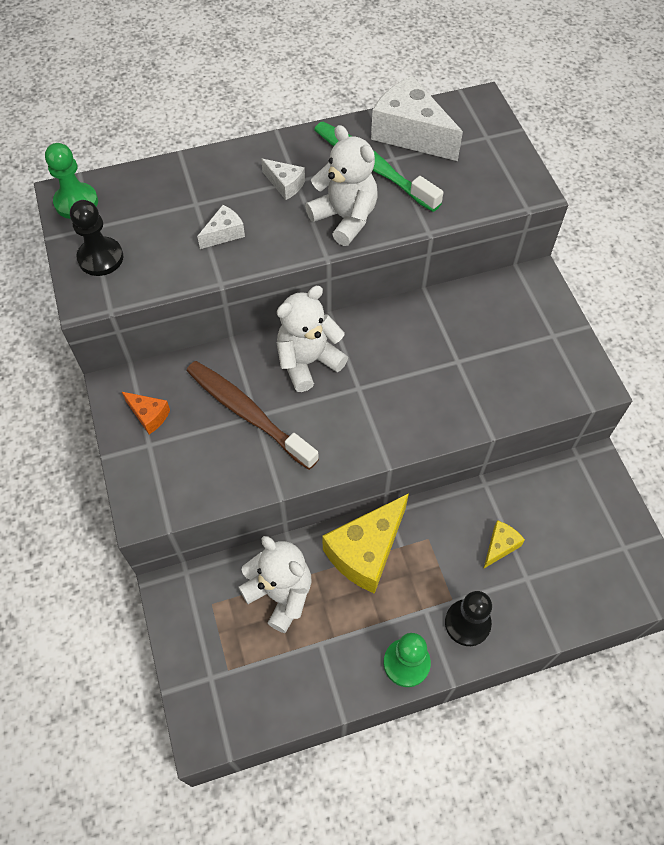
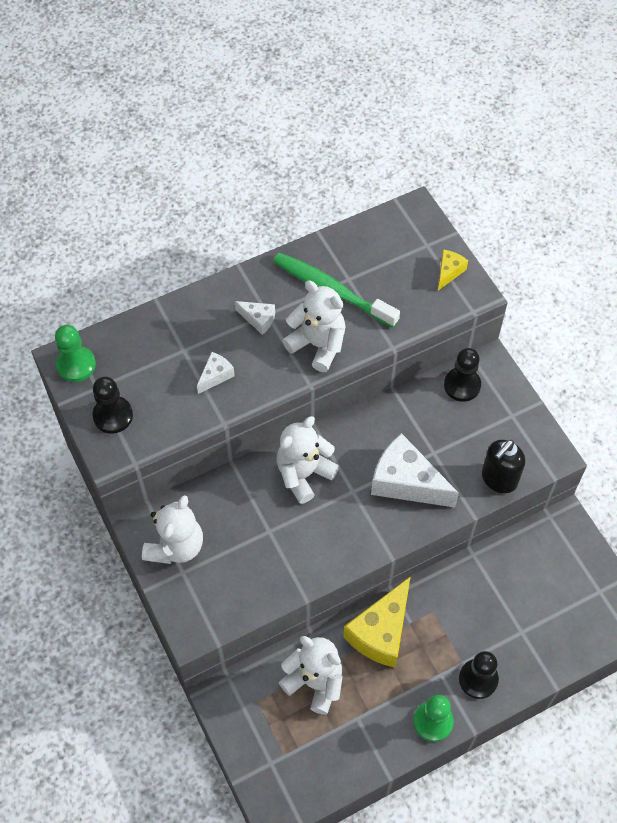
camera: 10 degrees left, 0 degrees up
orange cheese [122,392,170,434] -> white teddy bear [142,495,203,564]
brown toothbrush [187,361,319,470] -> none
white cheese [371,76,463,161] -> white cheese moved to [371,433,459,507]
yellow cheese [484,520,525,568] -> yellow cheese moved to [438,250,468,290]
none -> black pawn [444,348,481,402]
none -> black soap dispenser [482,440,525,493]

